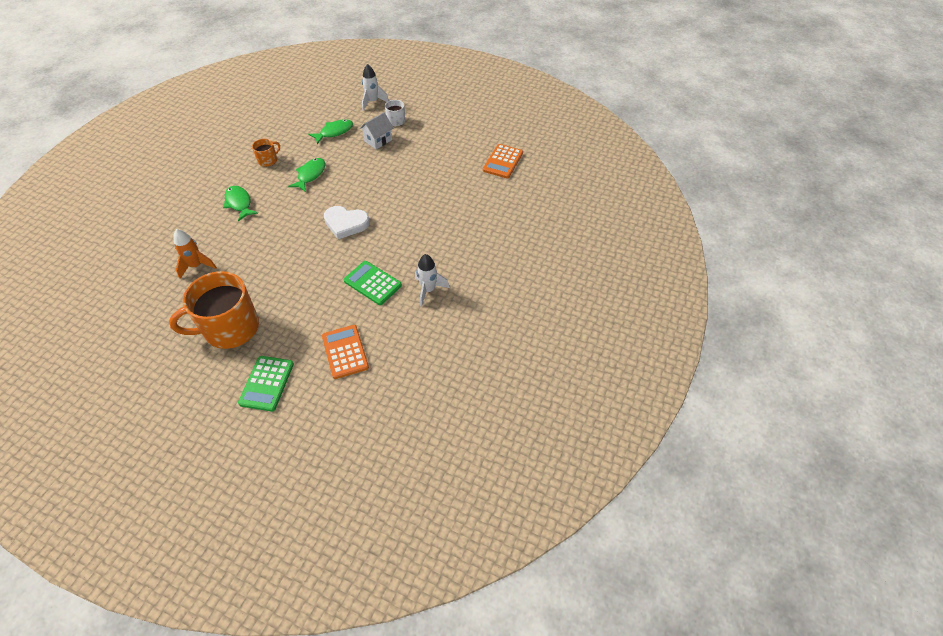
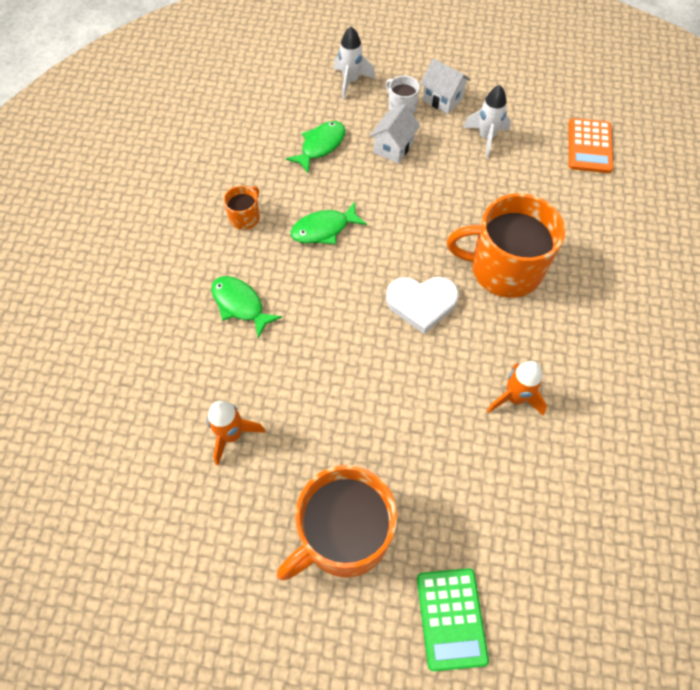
camera: 15 degrees left, 10 degrees up
green fish [288,158,325,192] -> green fish turned 120 degrees counterclockwise [291,201,367,244]
orange calculator [322,325,369,379] -> none
green calculator [344,261,402,305] -> orange rocket [487,361,547,416]
white rocket [415,254,450,307] -> white rocket moved to [463,85,511,158]
none -> white house [421,59,471,114]
none -> orange mug [447,193,565,298]

